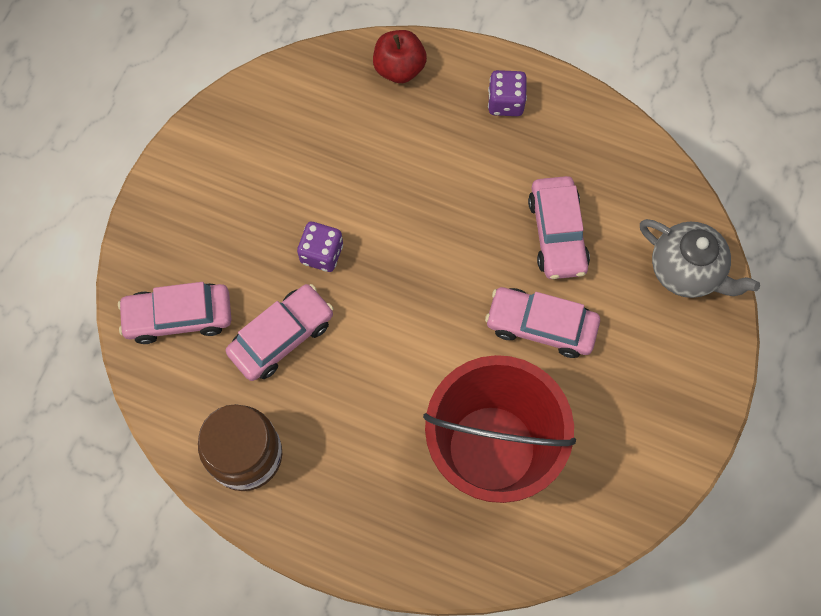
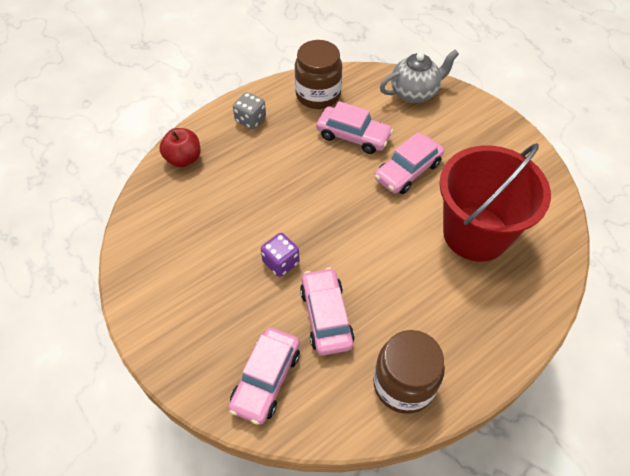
camera: 60 degrees left, 15 degrees down
purple dice [488,70,527,116] -> grey dice [233,92,266,129]
none -> brown jar [295,40,342,109]

